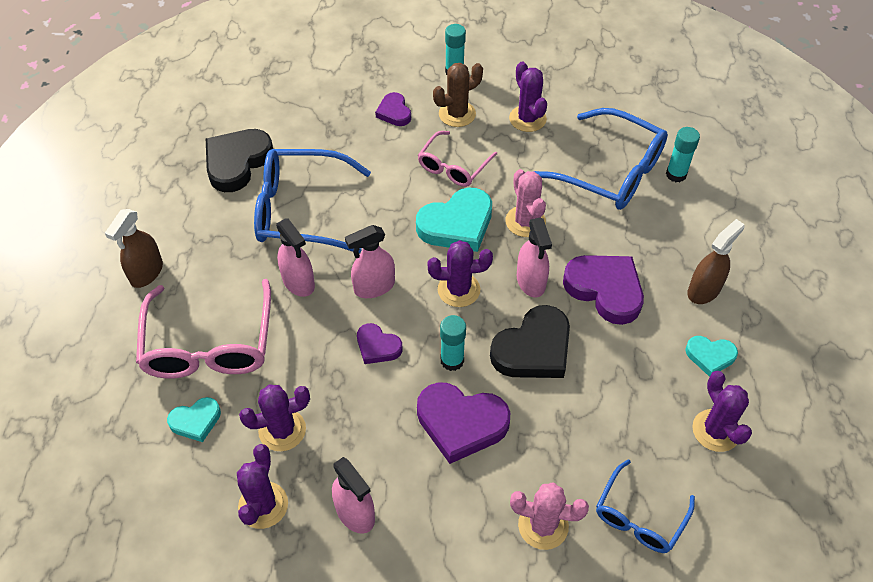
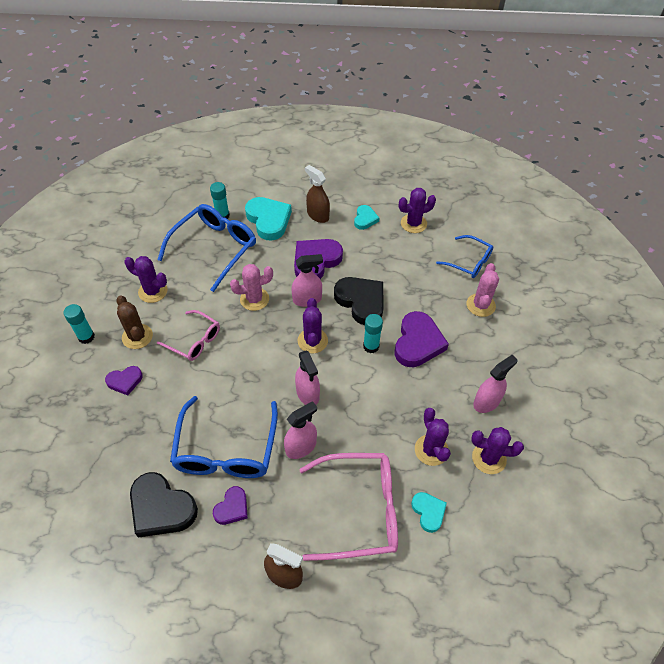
camera: 90 degrees left, 0 degrees up
purple heart [357,323,402,364] -> purple heart moved to [213,486,248,525]
turquoise heart [416,187,492,252] -> turquoise heart moved to [245,197,292,240]
purple cactus [509,61,547,132] -> purple cactus turned 45 degrees clockwise [124,256,168,303]

